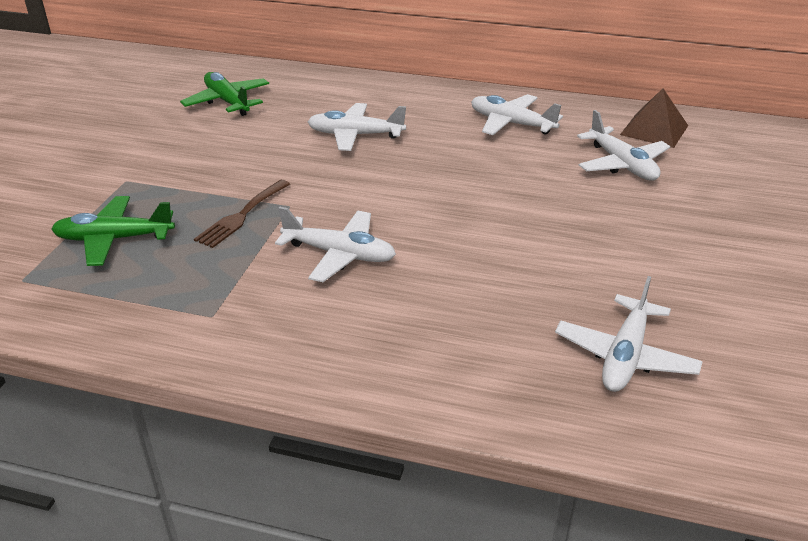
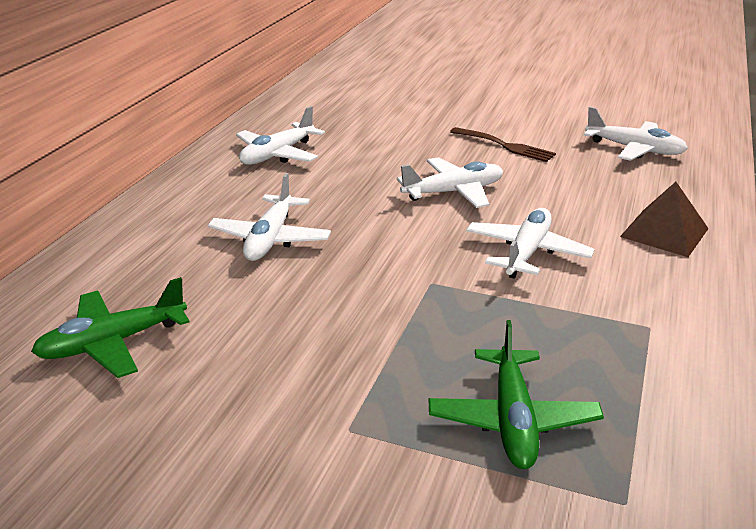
camera: 85 degrees left, 5 degrees down
brown fork [194,180,290,248] -> brown fork moved to [450,127,556,162]
white plane [577,110,670,181] -> white plane moved to [396,157,503,208]
brown pyramid [620,88,688,148] -> brown pyramid moved to [620,182,709,257]

